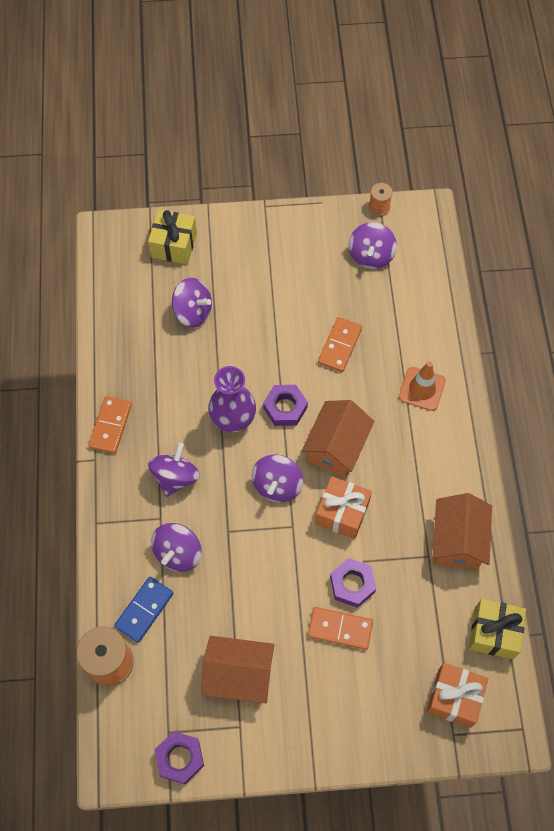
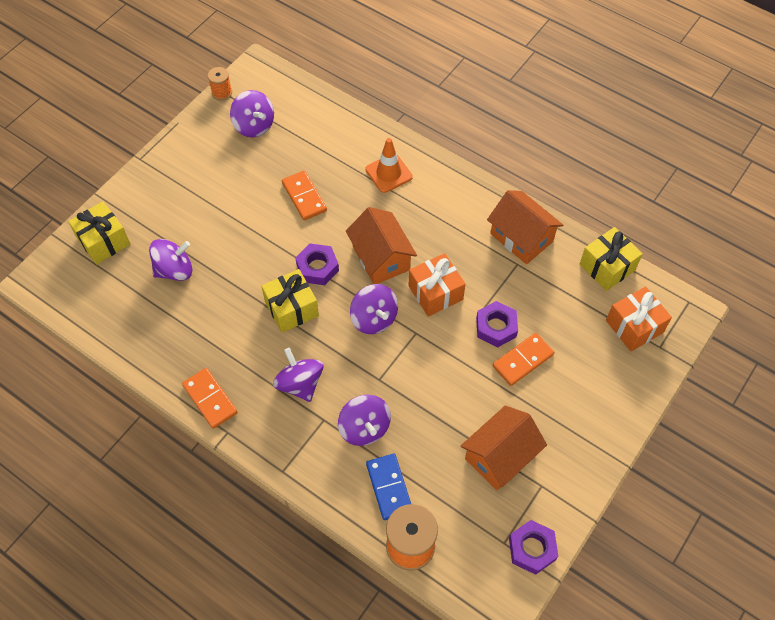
camera: 50 degrees left, 5 degrees down
purple vase [208,366,256,432] -> yellow gift [261,269,319,333]

